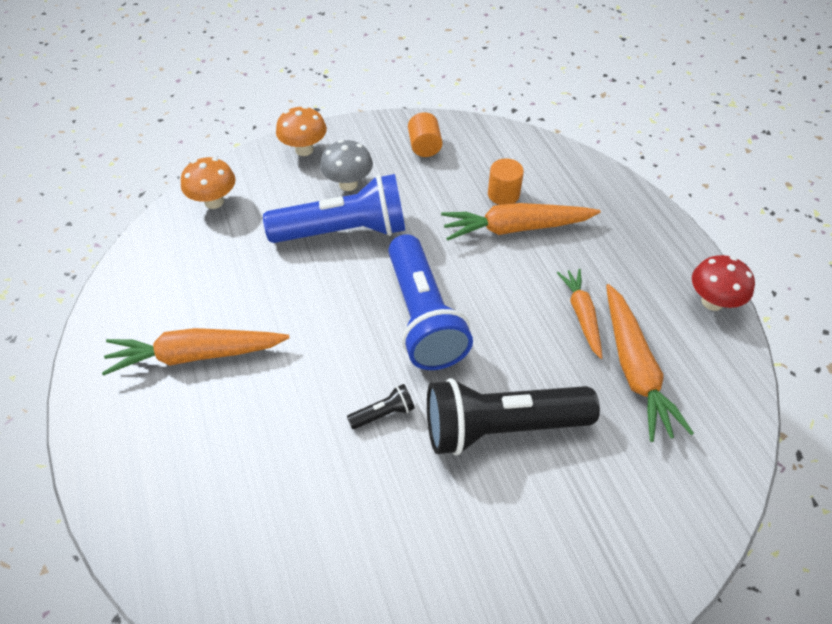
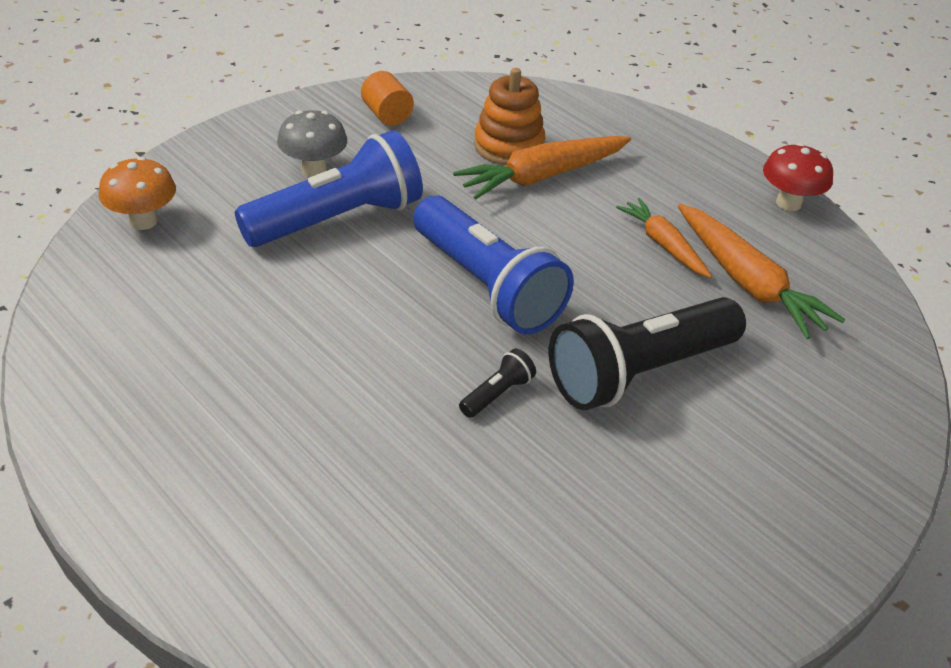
camera: 25 degrees left, 10 degrees down
orange carrot [102,328,290,375] -> none
orange mushroom [276,106,327,156] -> none
orange cylinder [488,158,524,205] -> orange stacking toy [474,68,545,165]

